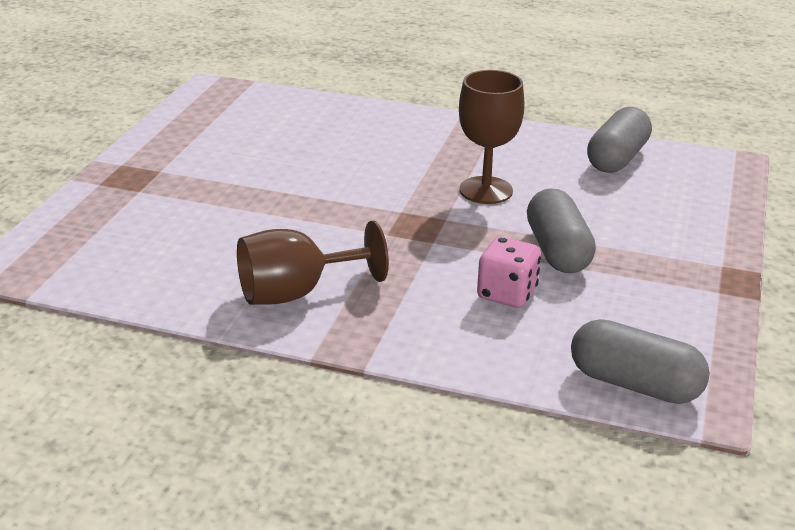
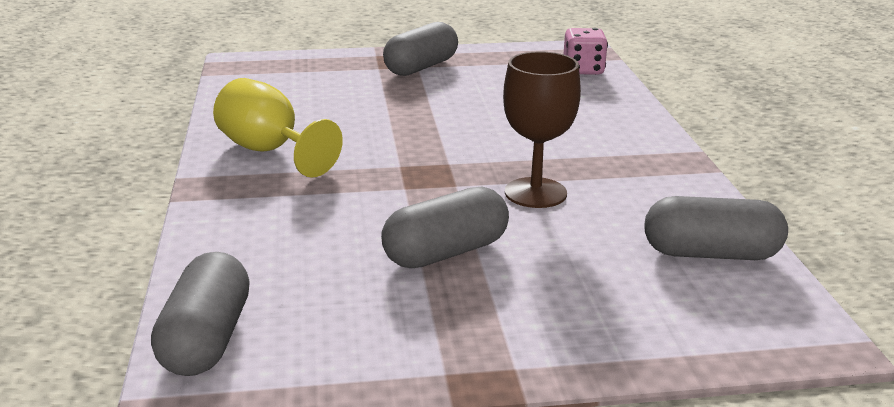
camera: 65 degrees right, 5 degrees down
brown goblet [237,221,389,305] -> yellow goblet [213,78,343,178]
pink dice [477,237,541,308] -> pink dice moved to [564,28,608,75]
none -> grey capsule [383,22,458,76]

